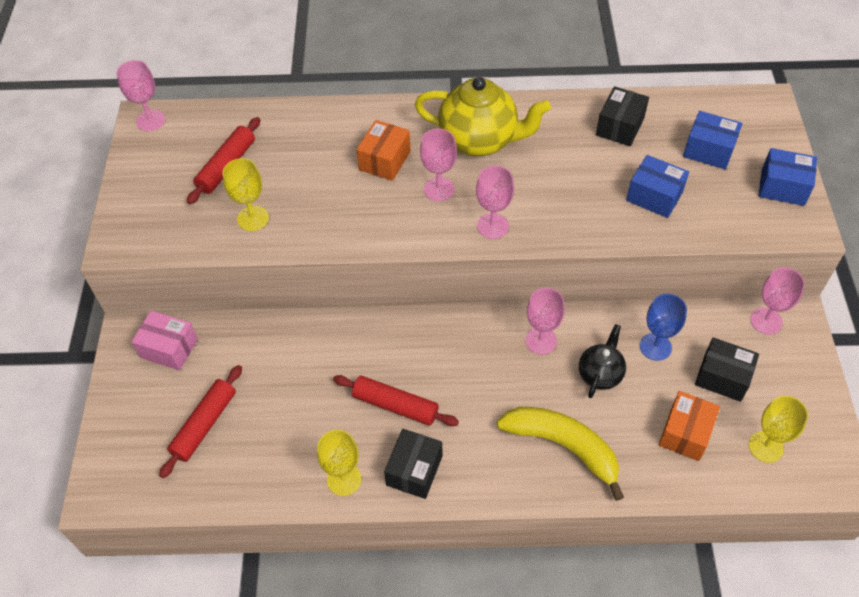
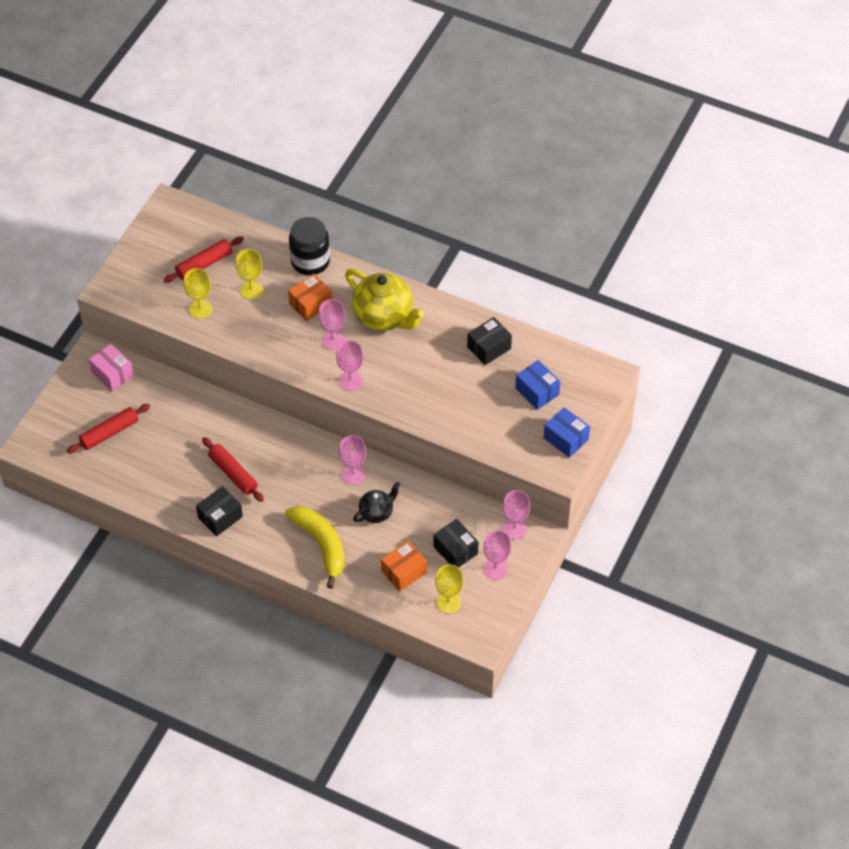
camera: 25 degrees right, 0 degrees up
pink goblet [116,60,166,131] -> pink goblet moved to [483,530,511,580]
yellow goblet [317,430,361,496] -> yellow goblet moved to [236,249,263,300]
blue box [626,155,689,218] -> none
blue goblet [640,294,687,361] -> none
none -> black jar [289,217,330,275]

